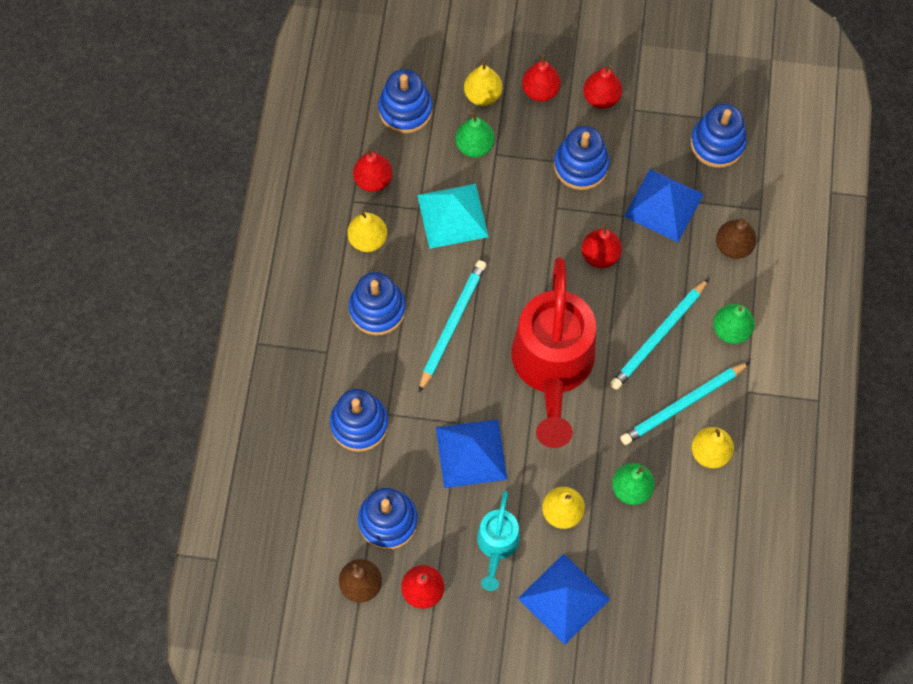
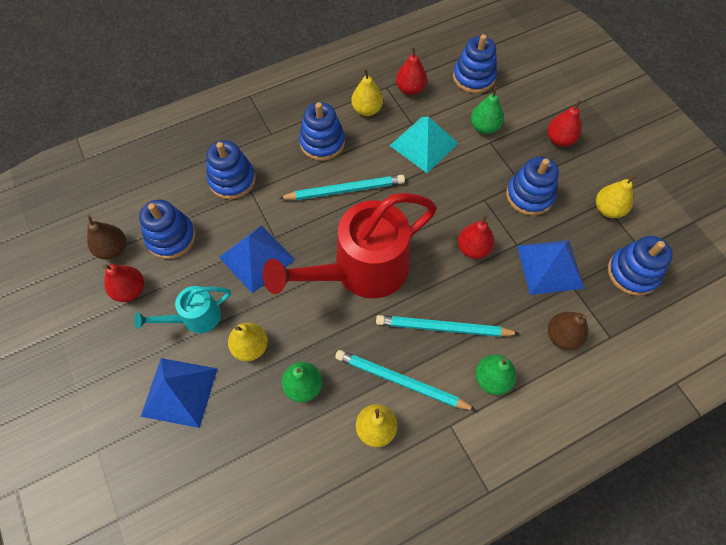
camera: 55 degrees right, 5 degrees down
yellow pear [464,59,502,106] -> yellow pear moved to [596,174,637,218]
red pear [583,64,622,109] -> none

